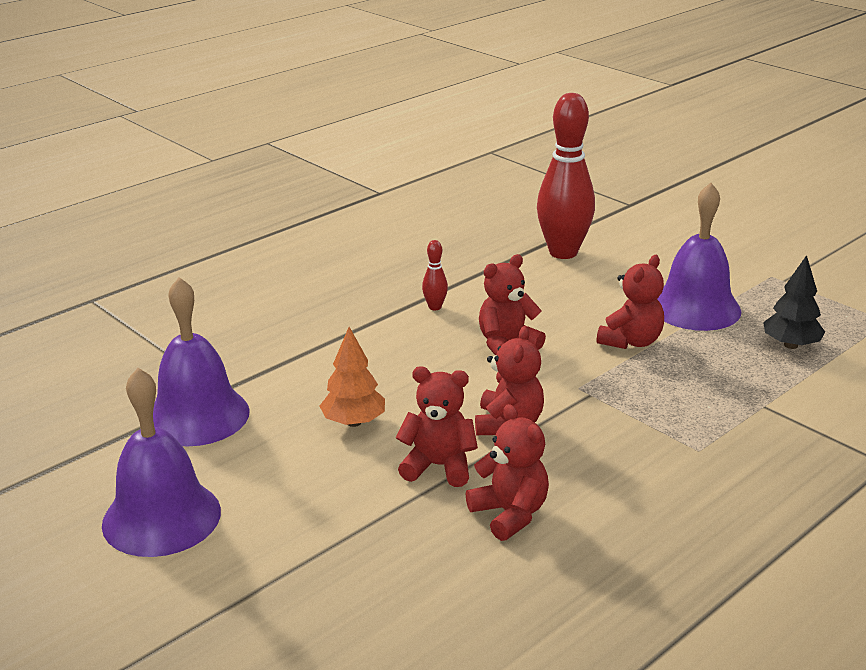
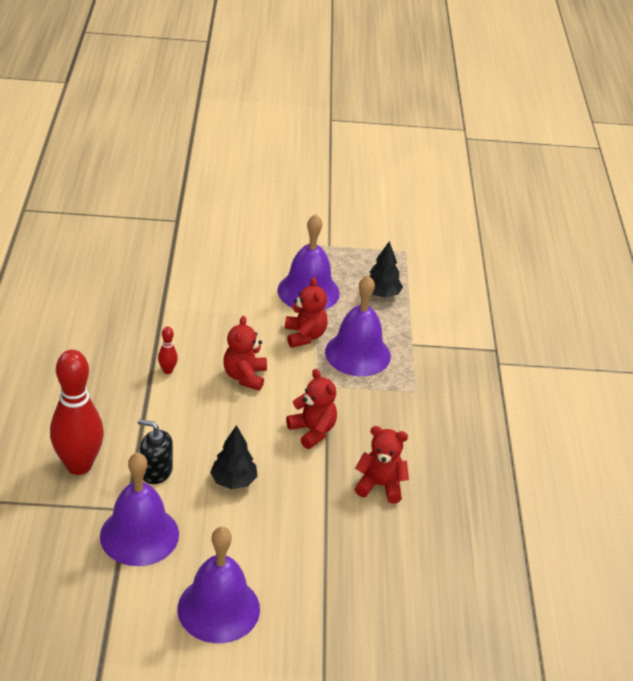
camera: 50 degrees left, 10 degrees up
orange tree [319,327,385,427] -> black tree [210,425,257,489]
red teddy bear [396,366,478,487] -> none
red bowling pin [537,93,595,259] -> red bowling pin moved to [50,350,104,475]
none -> black soap dispenser [138,419,173,484]
none -> purple bell [325,275,391,376]

